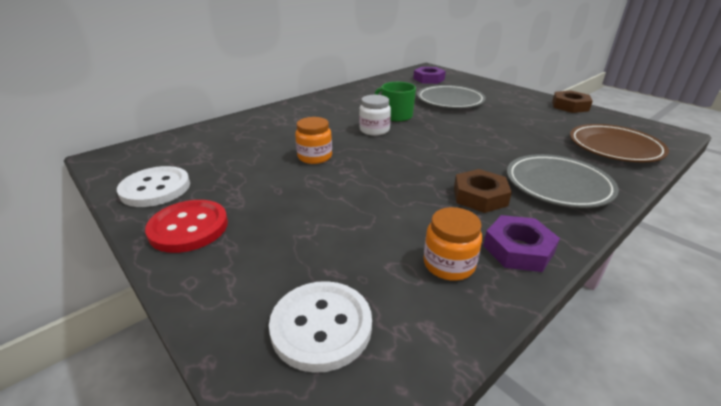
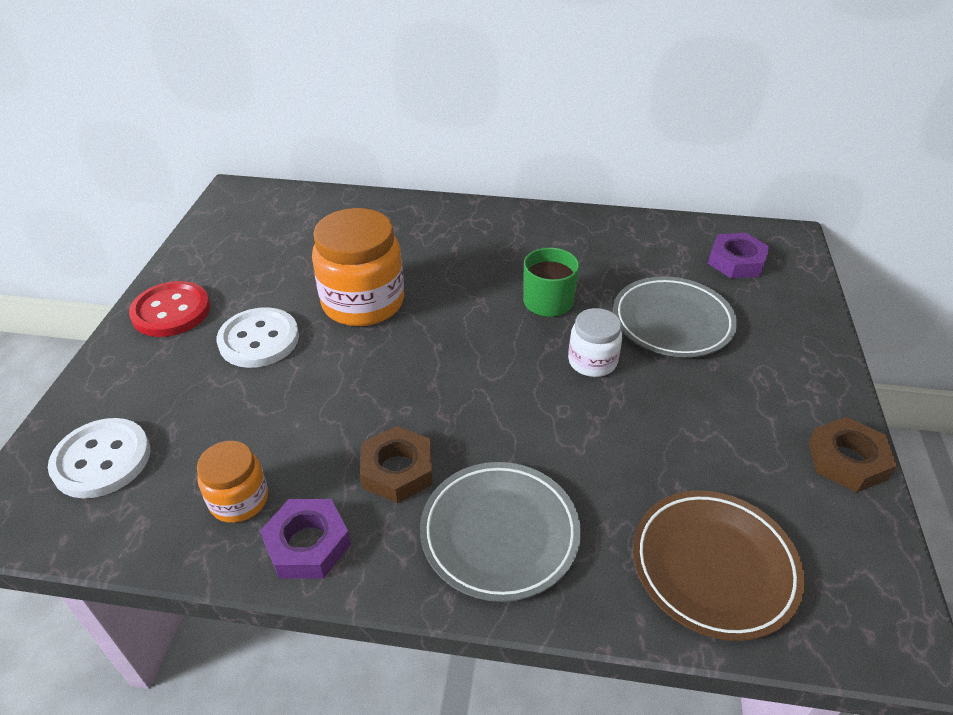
camera: 50 degrees right, 10 degrees up
white button [117,166,190,207] -> white button moved to [217,307,299,368]
orange jar [295,117,332,164] -> orange jar [312,208,404,326], size x1.83
white jar [359,95,391,136] -> white jar moved to [568,308,622,377]

